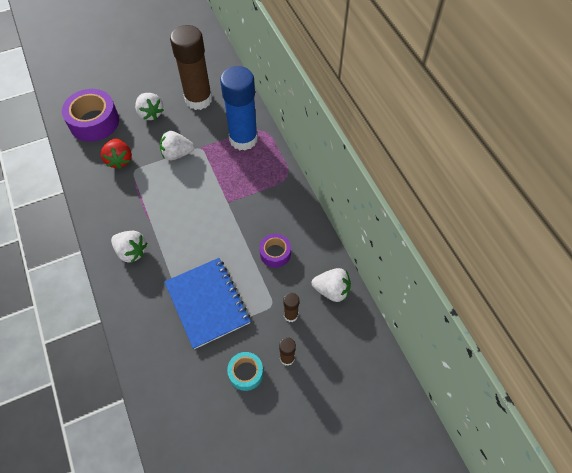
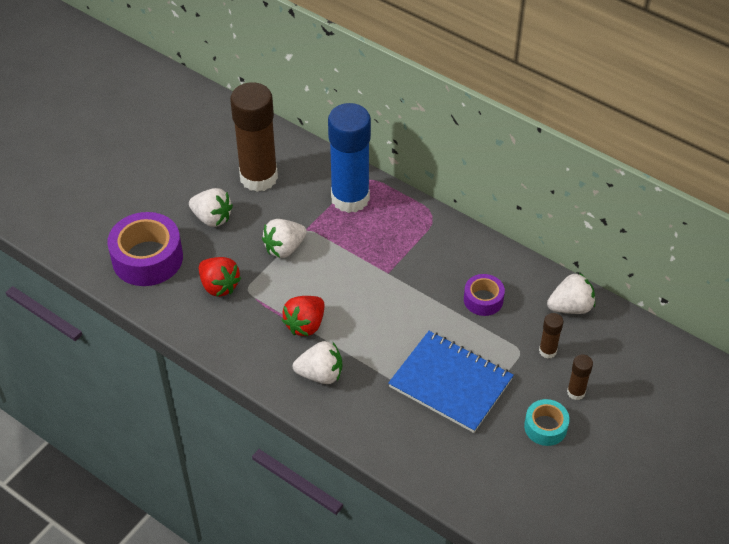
camera: 30 degrees left, 10 degrees down
none -> red strawberry [282,296,324,336]

